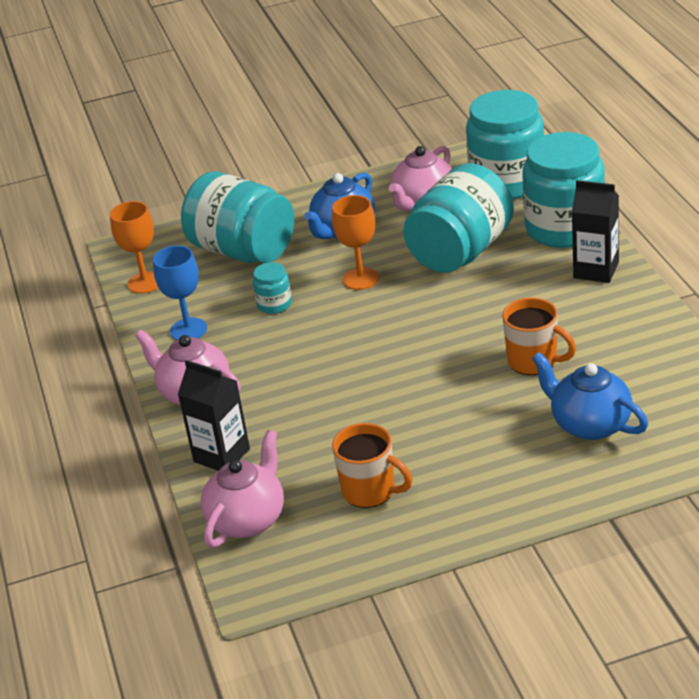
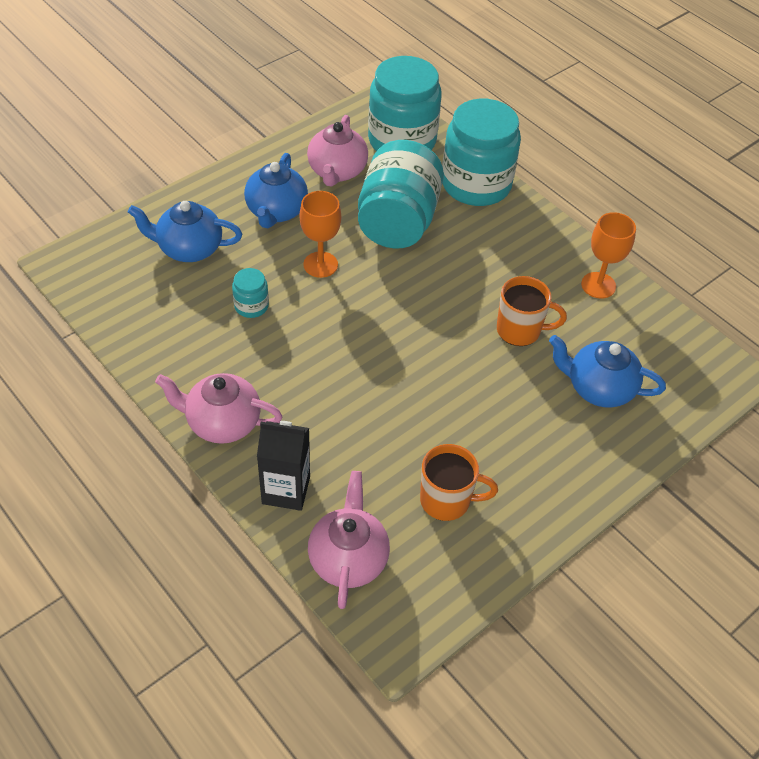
camera: 30 degrees left, 15 degrees up
orange goblet [110,201,158,294] -> orange goblet moved to [581,212,636,299]
blue goblet [153,245,207,340] -> none
turquoise jar [181,171,294,263] -> blue teapot [128,201,242,262]
black carton [572,180,619,283] -> none

